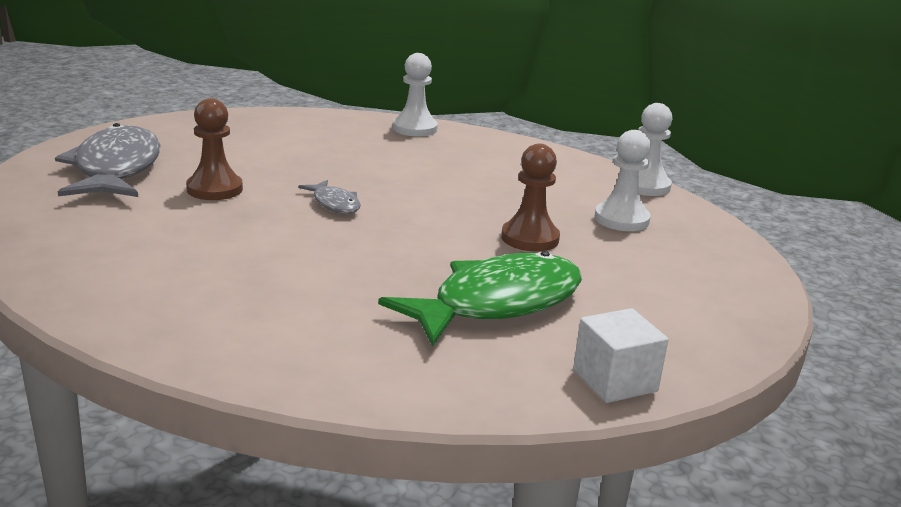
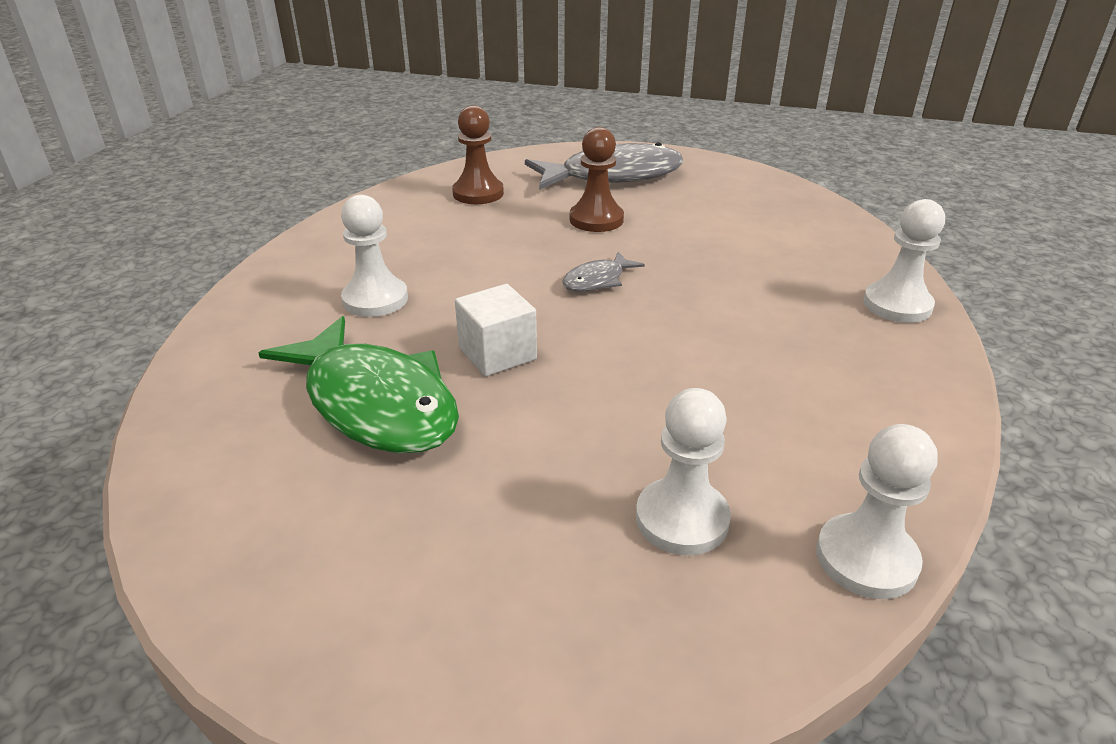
camera: 85 degrees right, 10 degrees up
brown pawn [501,144,560,251] -> brown pawn moved to [452,105,504,204]
white cube [573,308,668,403] -> white cube moved to [455,284,537,377]
none -> white pawn [341,194,408,317]

